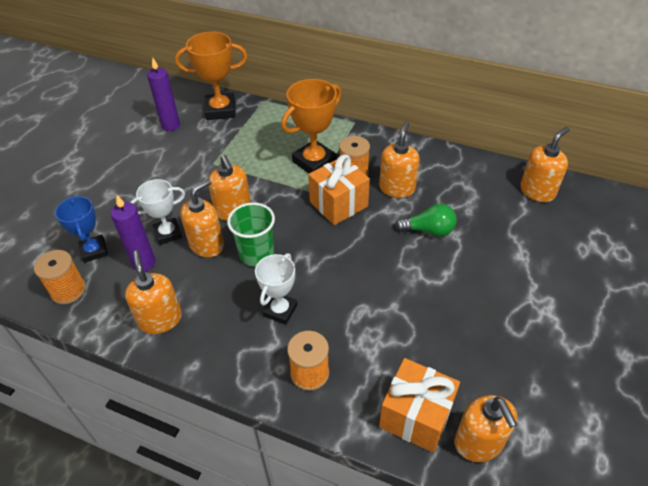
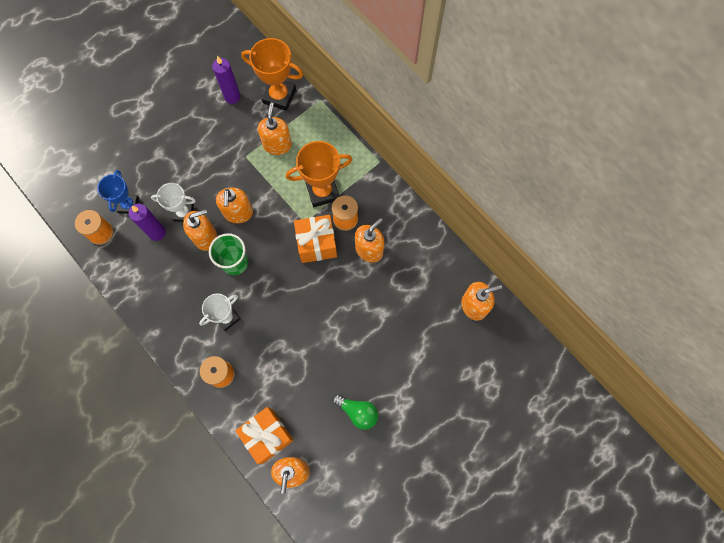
camera: 25 degrees right, 25 degrees up
orange soap dispenser [125,251,182,334] -> orange soap dispenser moved to [258,102,292,155]
green light bulb [395,204,457,236] -> green light bulb moved to [332,394,378,430]

